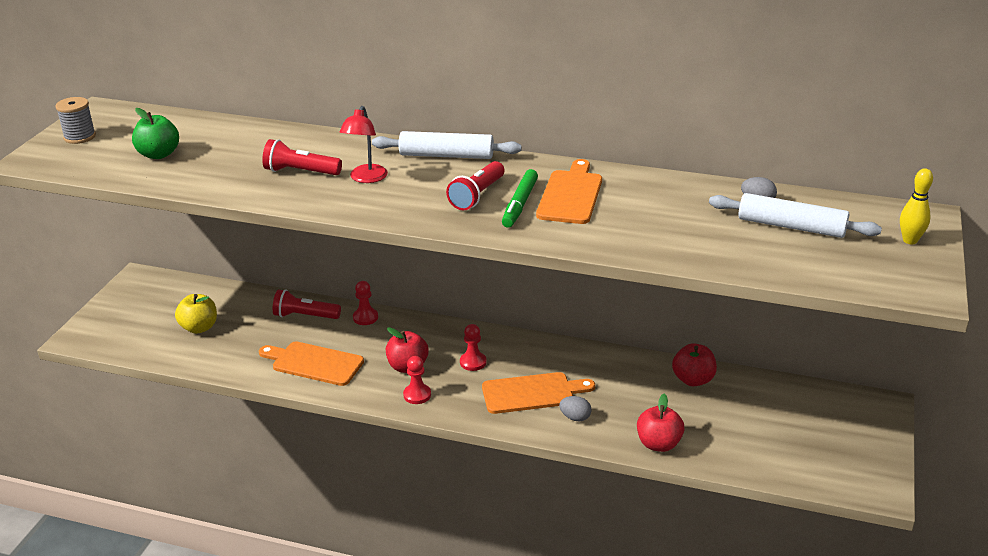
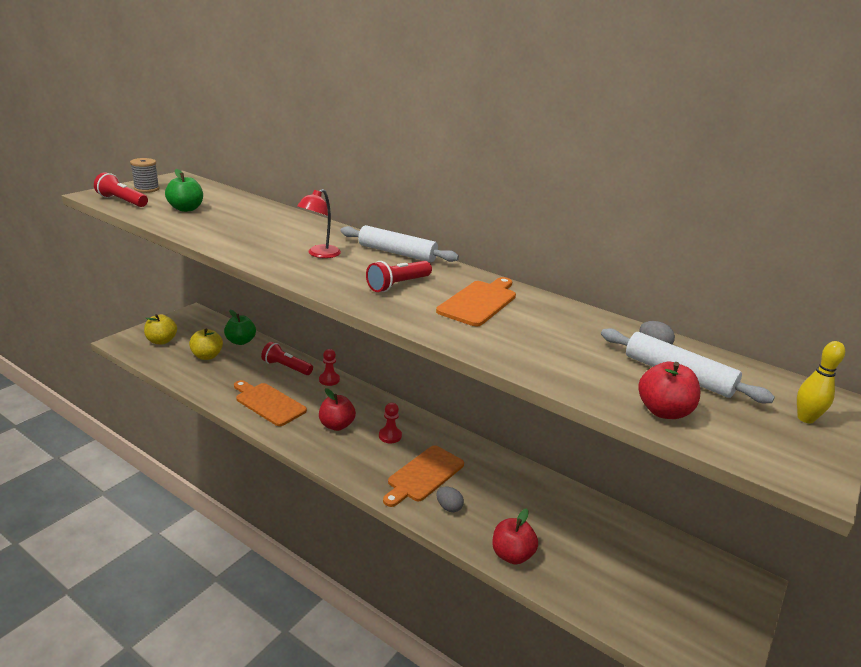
camera: 15 degrees right, 5 degrees down
red flashlight [262,139,342,175] -> red flashlight moved to [94,172,148,207]
red pawn [403,356,431,404] -> none
orange cutting board [482,372,595,414] -> orange cutting board turned 120 degrees clockwise [383,445,464,507]
green marker [502,169,538,228] -> none
red apple [672,343,717,386] -> red apple moved to [638,362,700,419]
none -> yellow apple [144,314,177,344]
none -> green apple [224,310,256,345]

